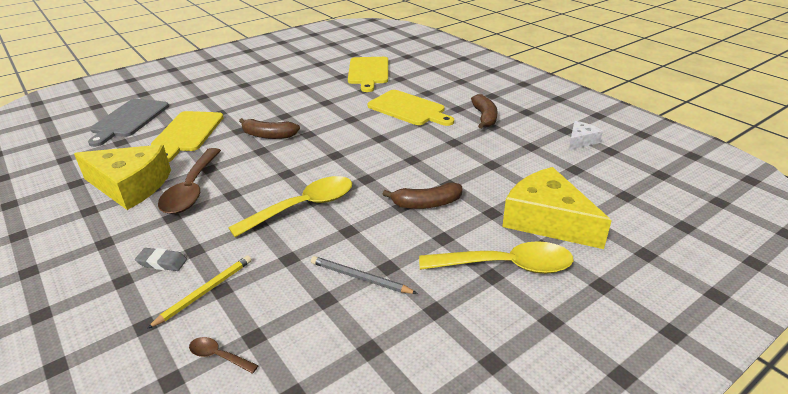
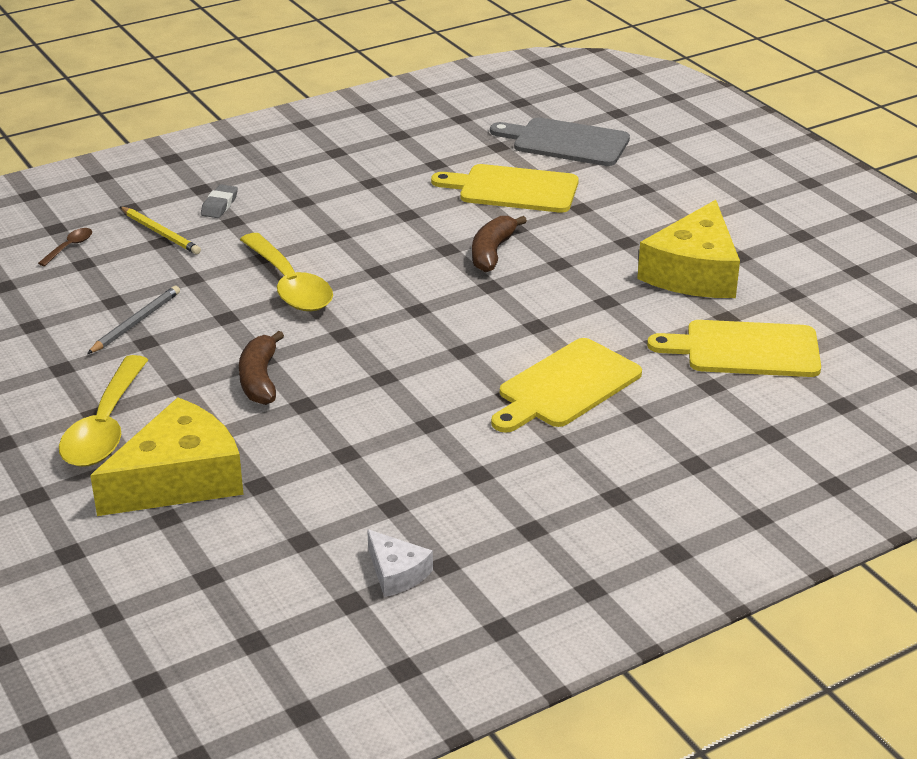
camera: 95 degrees right, 0 degrees up
yellow cheese [74,145,171,210] -> yellow cheese moved to [637,200,740,298]
brown spoon [158,148,221,214] -> none
brown banana [471,94,497,129] -> none

